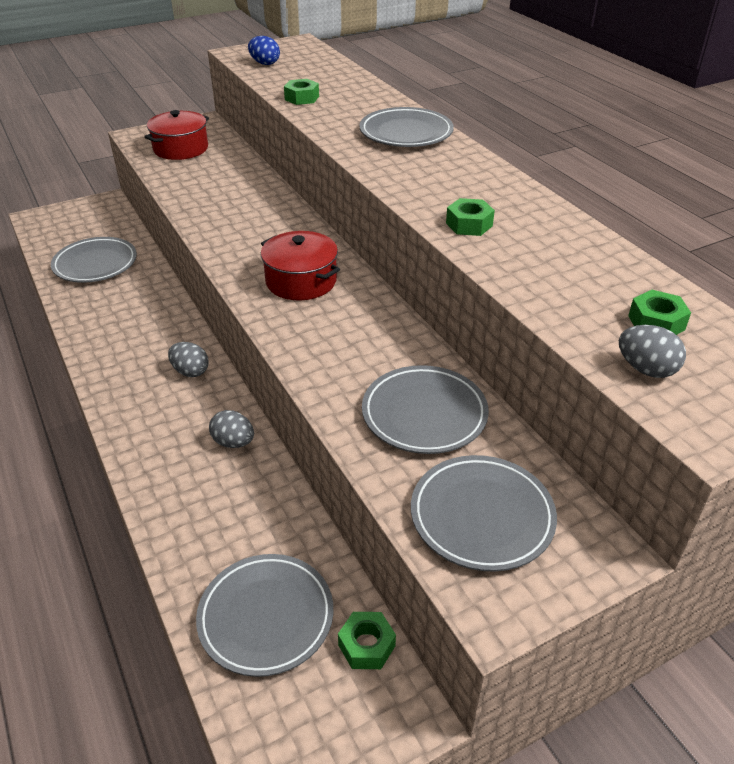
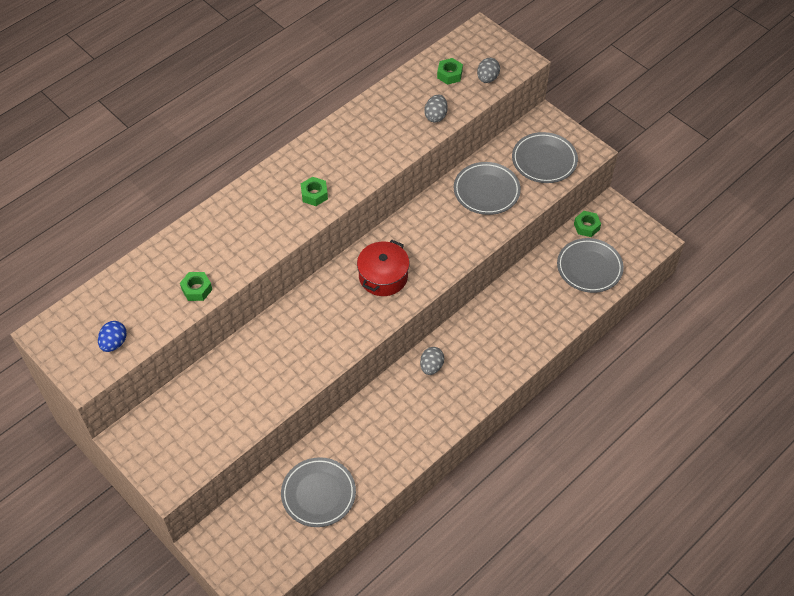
camera: 105 degrees left, 15 degrees up
red pot [144,110,209,160] -> none
grey egg [209,410,254,448] -> grey egg moved to [424,94,448,122]
grey plate [359,107,454,147] -> none
green nut [446,198,495,236] -> green nut moved to [301,177,328,206]

